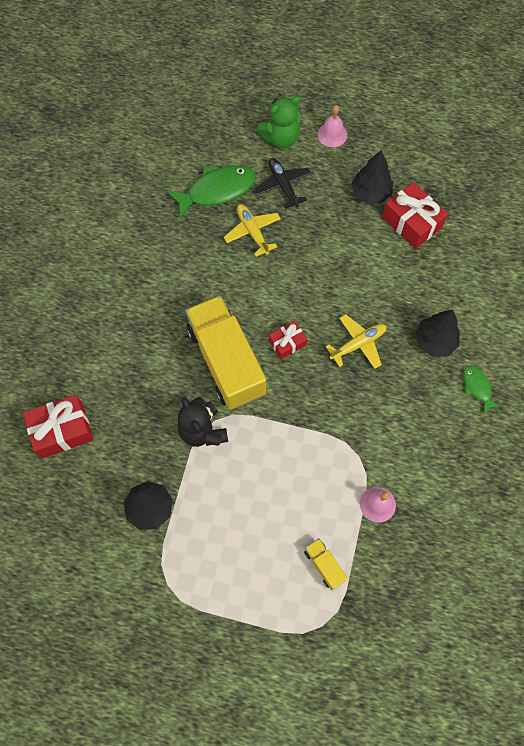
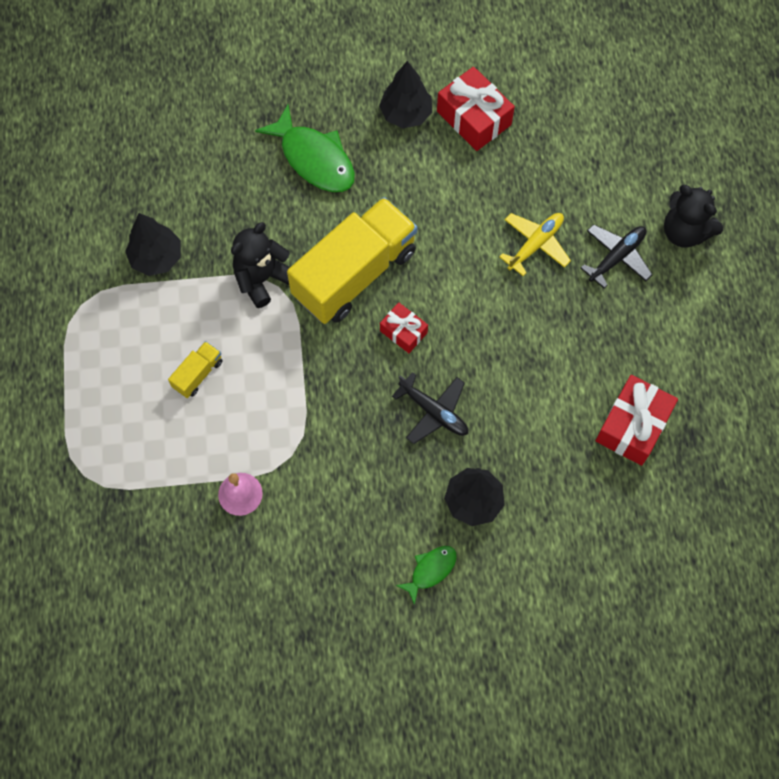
camera: 70 degrees right, 0 degrees up
red gift [23,395,94,458] -> red gift moved to [437,67,515,151]
green fish [167,165,256,219] -> green fish moved to [255,105,355,192]
green teddy bear [256,96,301,148] -> black teddy bear [664,185,723,248]
yellow truck [304,538,348,590] -> yellow truck moved to [168,341,223,398]
pink bell [317,105,347,147] -> none
yellow plane [325,314,386,369] -> black plane [392,372,468,444]
black tree [351,150,393,204] -> black tree moved to [379,61,432,128]

